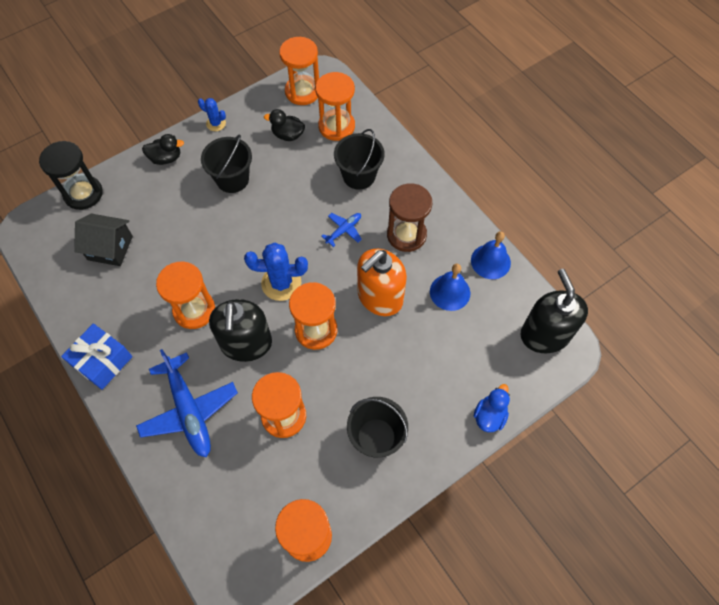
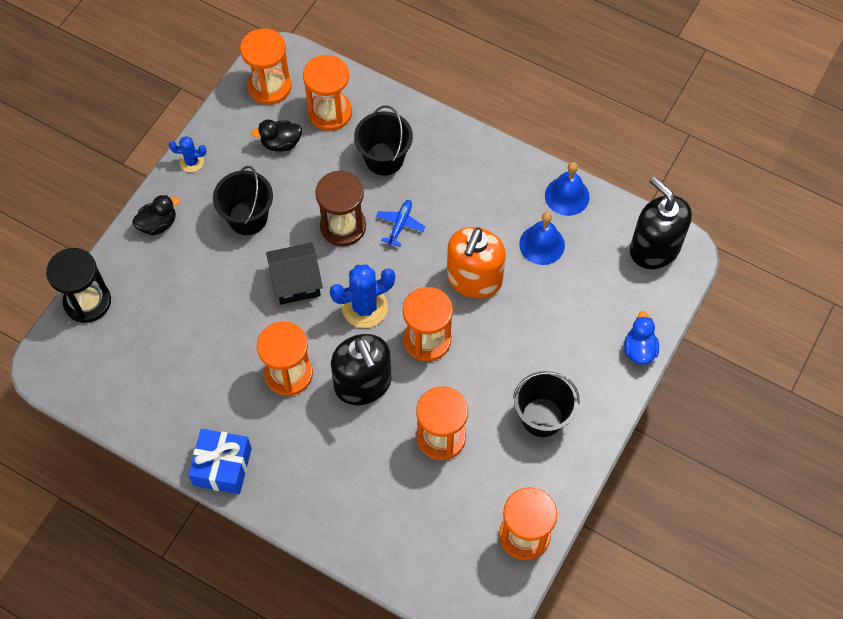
camera: 25 degrees left, 0 degrees up
black house [74,214,133,266] -> black house moved to [266,242,323,305]
blue plane [136,349,238,457] -> none
brown hourglass [387,183,432,252] -> brown hourglass moved to [315,171,366,246]

